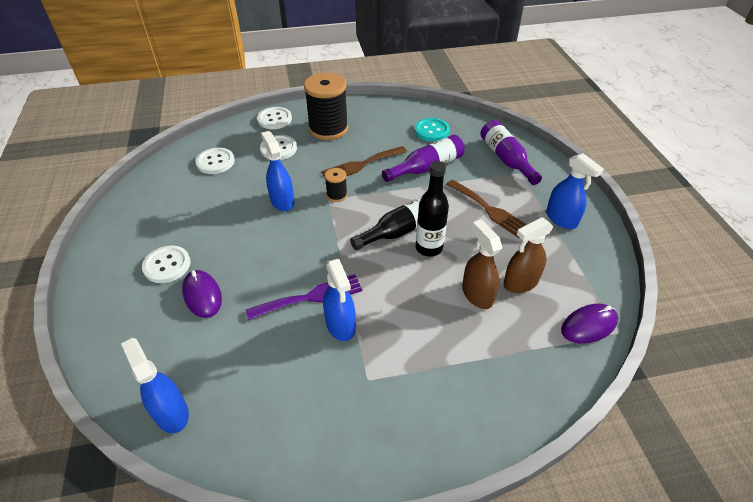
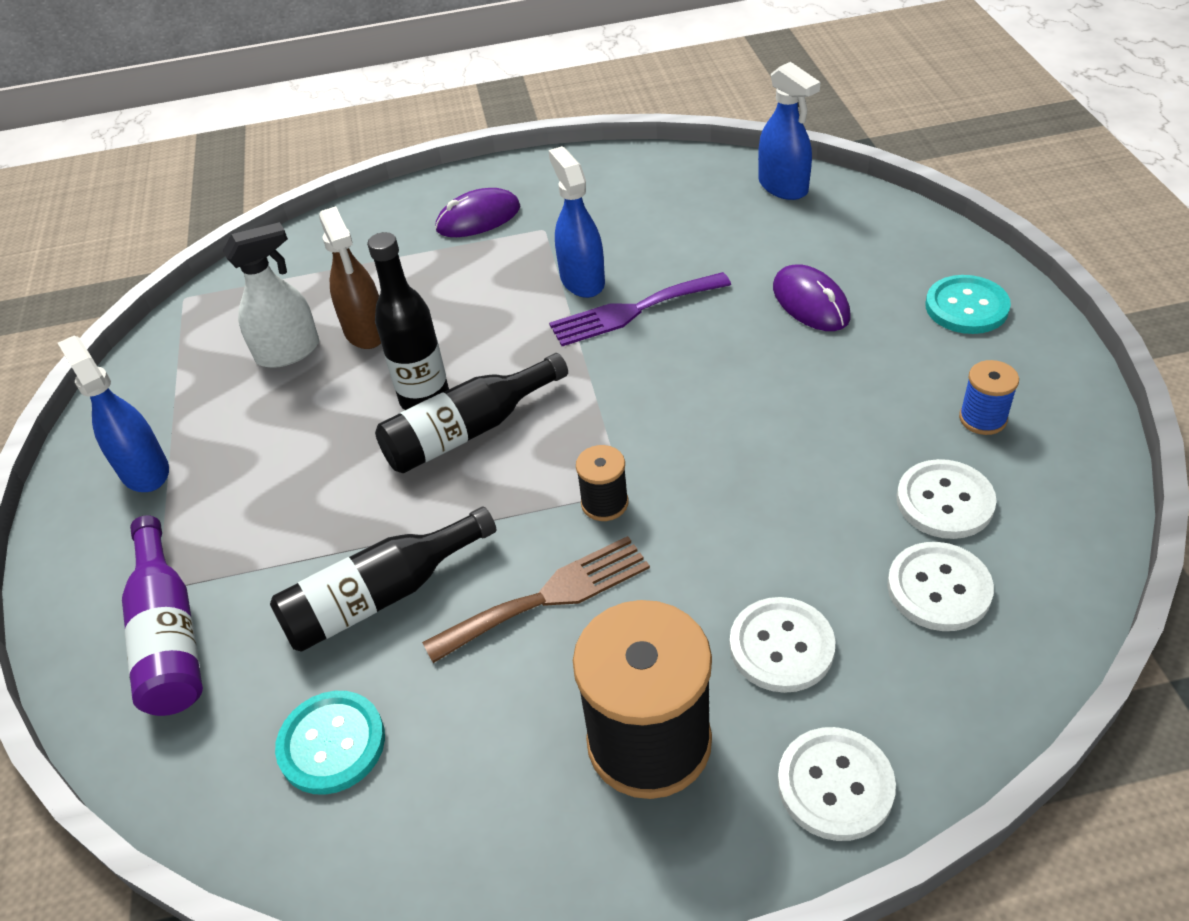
camera: 175 degrees left, 0 degrees up
white button [142,245,191,283] -> white button moved to [897,459,997,539]
blue spray bottle [261,131,294,211] -> none
purple bottle [382,135,465,182] -> black bottle [270,507,496,652]
brown fork [446,180,527,238] -> none
brown spray bottle [503,217,554,293] -> white spray bottle [223,222,319,368]
purple mouse [561,304,618,344] -> purple mouse moved to [435,188,520,237]
none -> turquoise button [926,275,1011,334]
none -> blue spool [959,360,1019,435]

